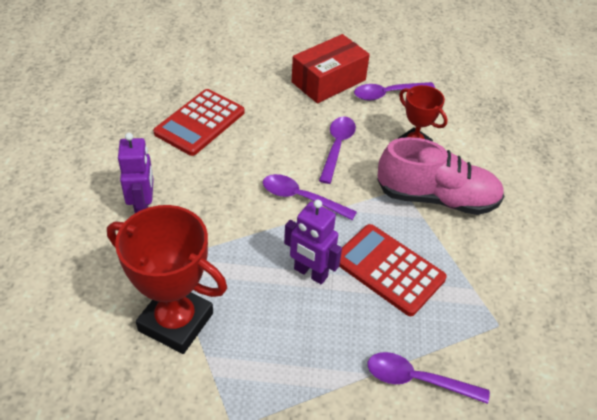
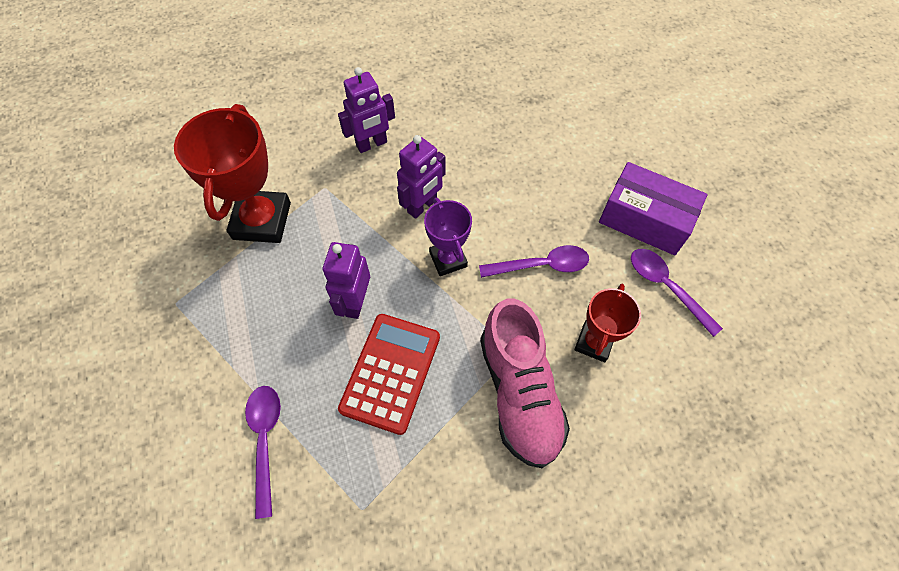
camera: 70 degrees right, 15 degrees up
red calculator [153,89,245,156] -> none
purple spoon [263,174,357,220] -> purple trophy [424,198,472,276]
red box [292,34,370,104] -> purple box [599,162,707,255]
none -> purple robot [397,135,446,219]

